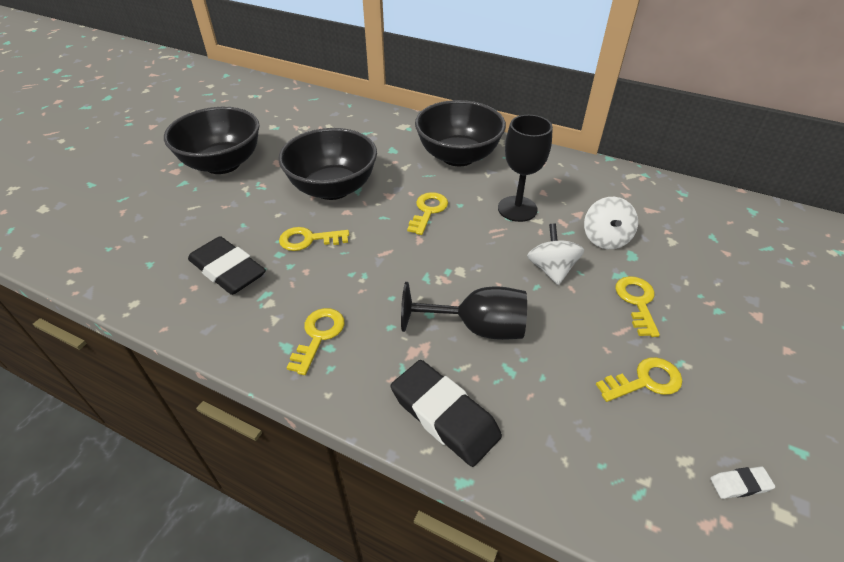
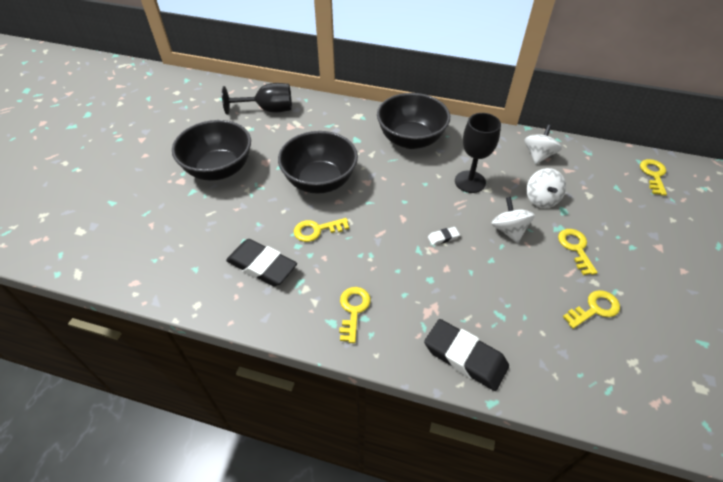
camera: 10 degrees left, 5 degrees up
black goblet [401,282,527,340] -> black goblet moved to [222,83,292,115]
yellow key [407,192,448,235] -> yellow key moved to [640,159,667,196]
white eraser [710,466,775,499] -> white eraser moved to [428,227,460,245]
none -> white spinning top [524,125,562,164]

